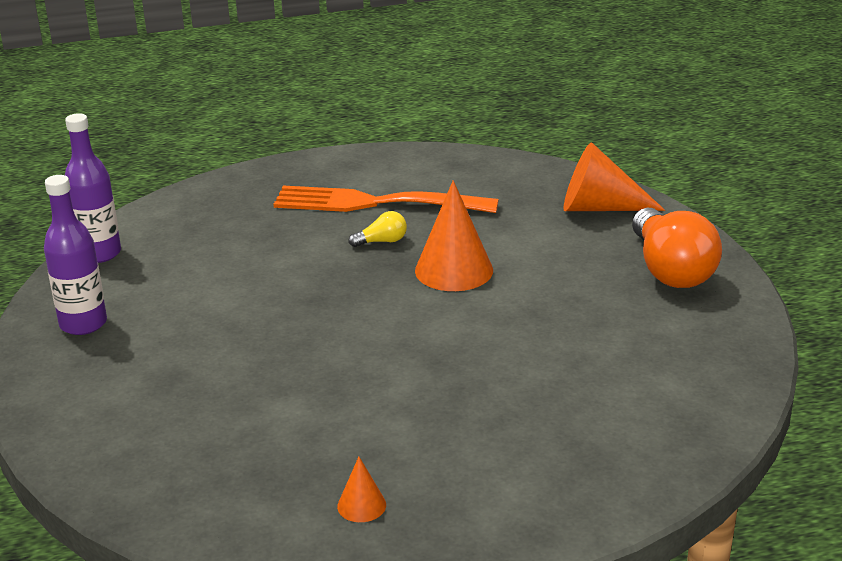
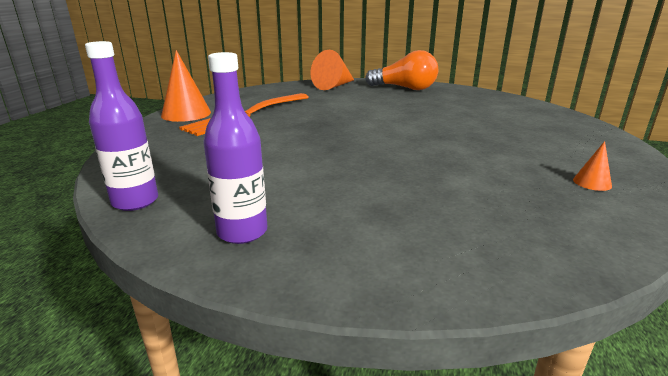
camera: 60 degrees left, 5 degrees down
yellow light bulb [348,211,407,247] -> none
orange cone [415,180,493,291] -> orange cone moved to [161,50,211,122]

